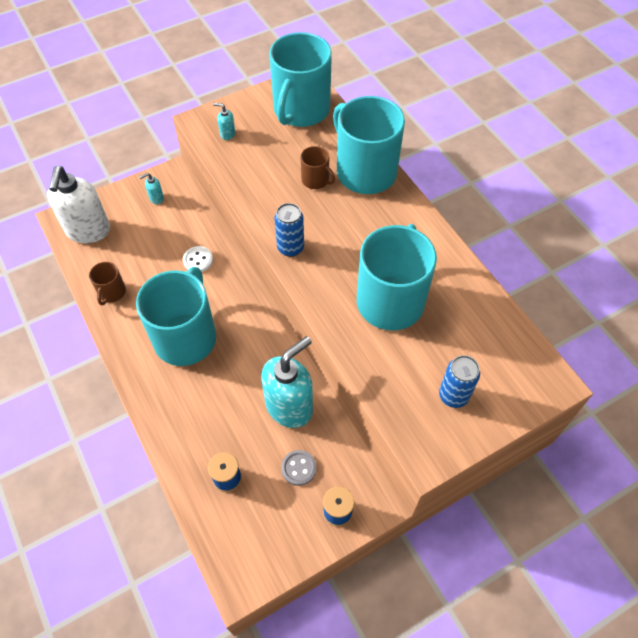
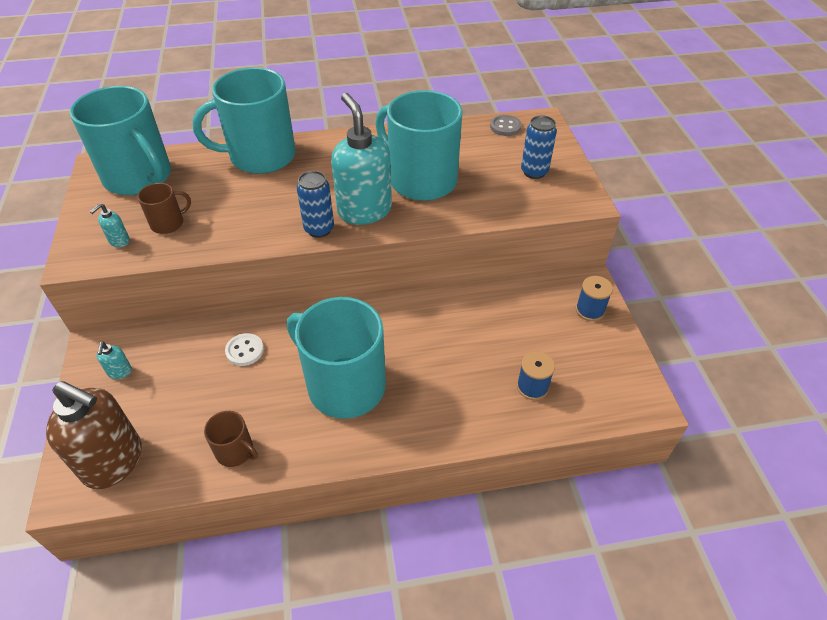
camera: 70 degrees left, 10 degrees down
white soap dispenser [47,166,110,243] -> brown soap dispenser [46,381,142,489]
turquoise soap dispenser [261,336,313,428] -> turquoise soap dispenser moved to [331,93,392,225]
grey button [281,450,317,486] -> grey button moved to [490,115,522,136]
brown mug [301,146,335,189] -> brown mug moved to [138,183,191,234]

